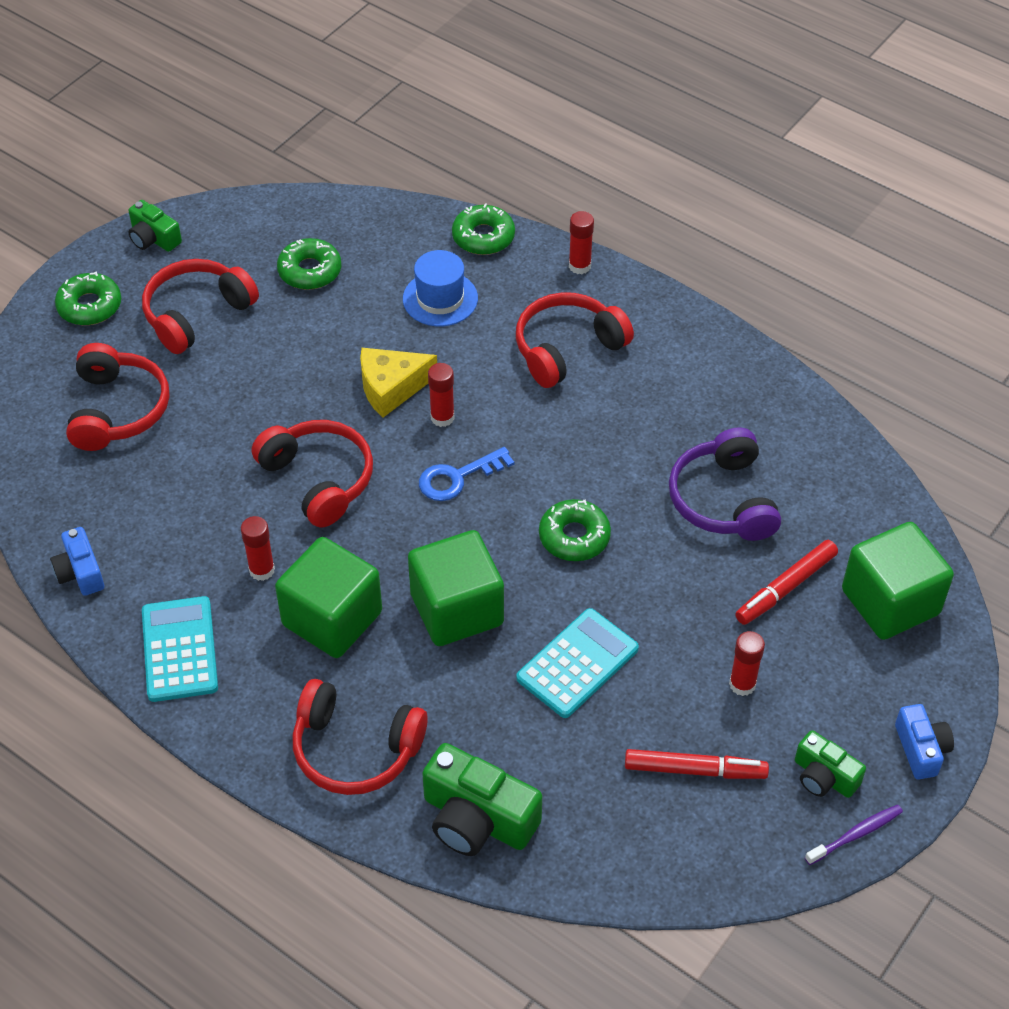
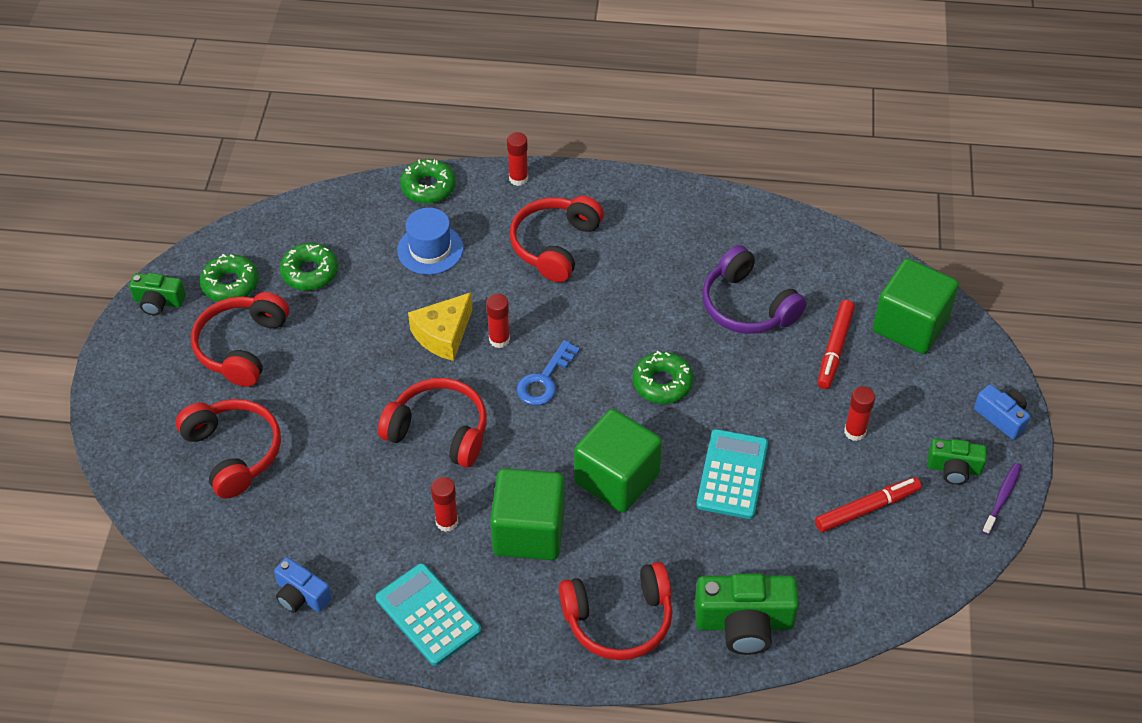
camera: 30 degrees left, 0 degrees up
green donut [55,271,121,325] -> green donut moved to [200,254,258,301]

